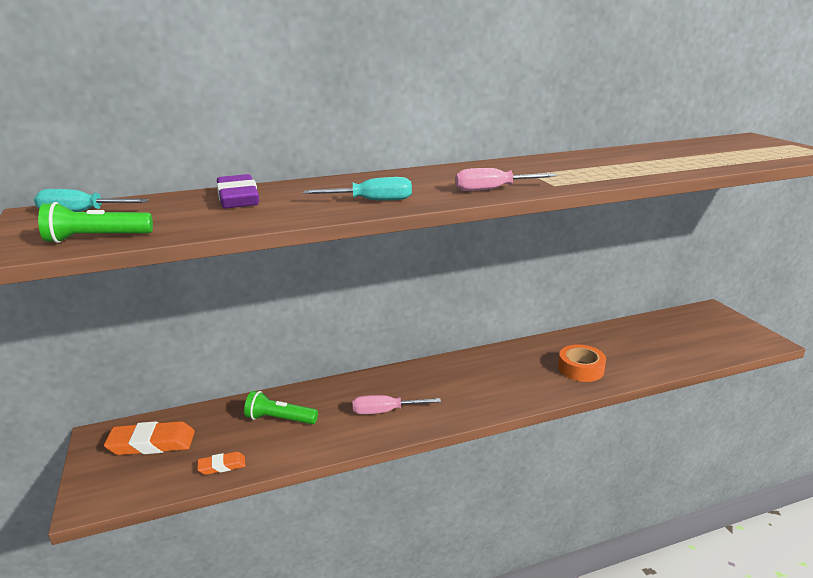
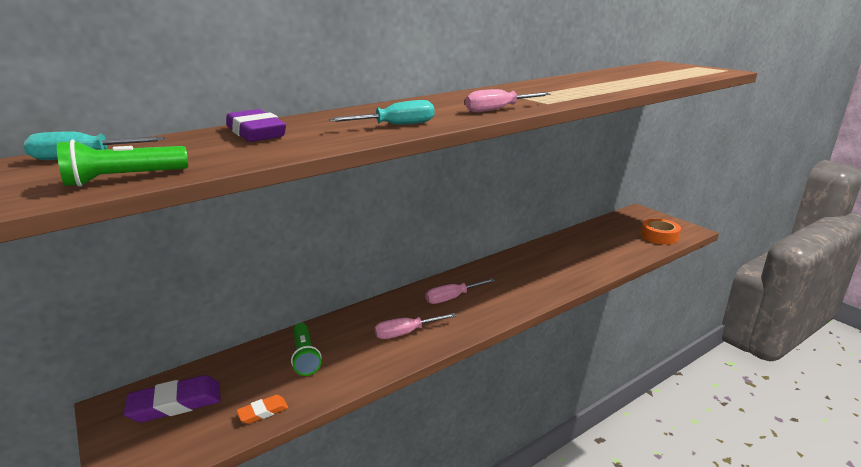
camera: 15 degrees left, 0 degrees up
orange eraser [104,421,195,455] -> purple eraser [124,375,220,422]
green flashlight [244,391,318,424] -> green flashlight turned 105 degrees counterclockwise [291,323,322,376]
orange tape [558,344,606,382] -> orange tape moved to [641,219,681,245]
none -> pink screwdriver [425,278,495,304]

